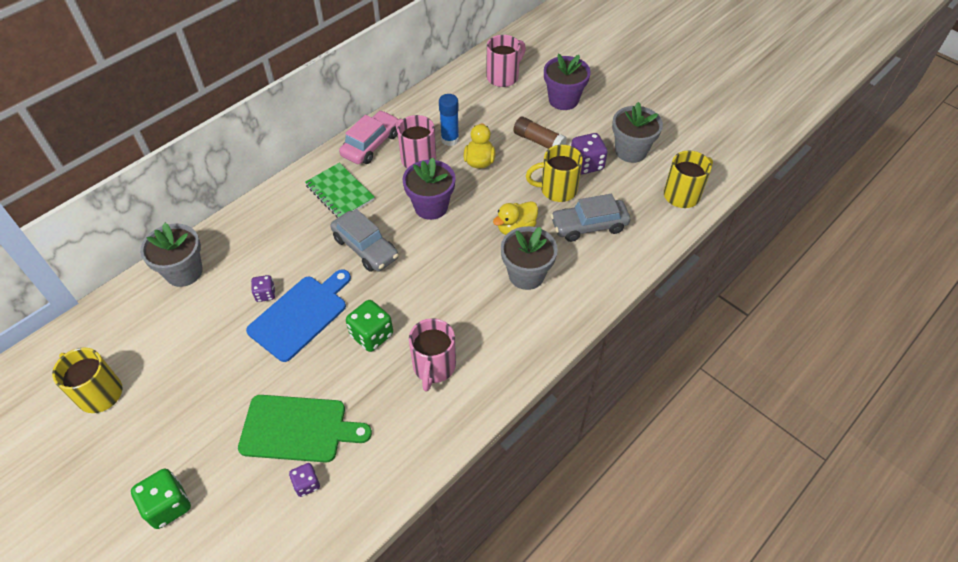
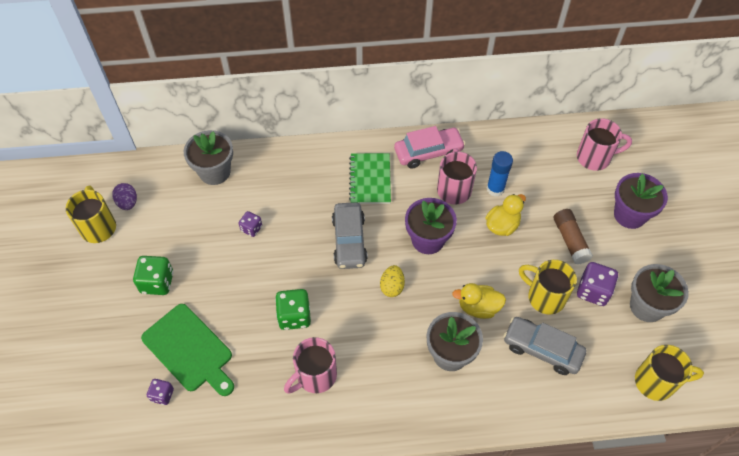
camera: 40 degrees right, 5 degrees up
green dice [131,469,191,529] -> green dice moved to [133,256,174,295]
blue cutting board [246,269,351,362] -> none
none -> purple egg [112,183,137,210]
none -> yellow egg [380,265,405,297]

